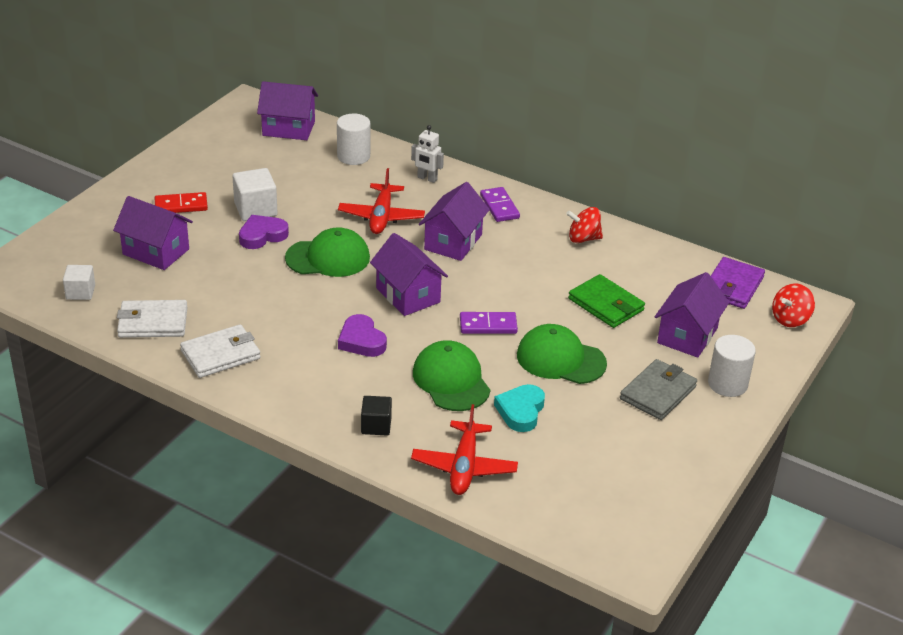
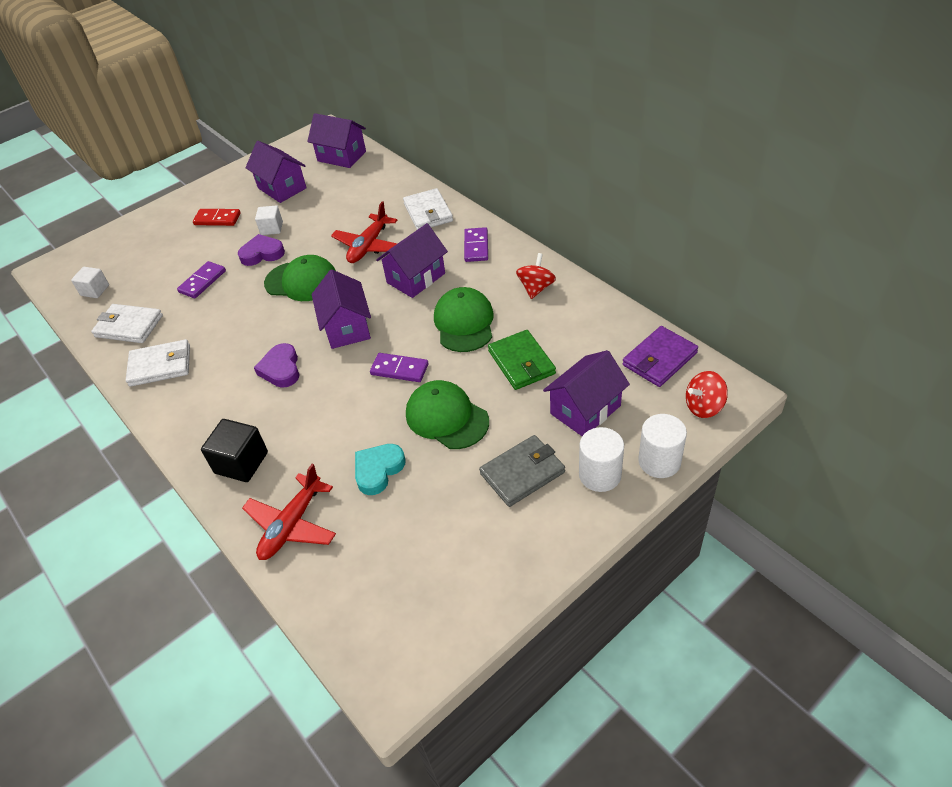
camera: 25 degrees right, 10 degrees up
purple house [113,196,193,270] -> purple house moved to [246,141,306,203]
white cube [232,168,277,221] -> white cube [255,205,283,235], size x0.65
white cylinder [337,114,370,165] -> white cylinder moved to [638,414,687,478]
black cube [361,396,392,436] -> black cube [201,419,268,482], size x1.54
white robot [411,125,444,183] -> white wallet [403,188,453,230]
green cap [413,340,490,411] -> green cap moved to [434,287,494,352]
red spinning top [566,207,603,243] -> red spinning top turned 90 degrees clockwise [516,253,556,299]
none -> purple domino [177,261,226,298]

